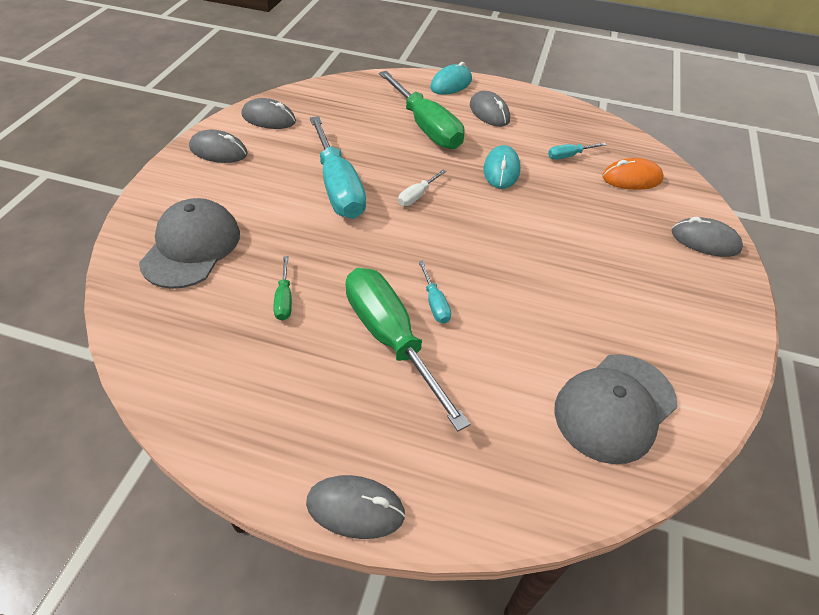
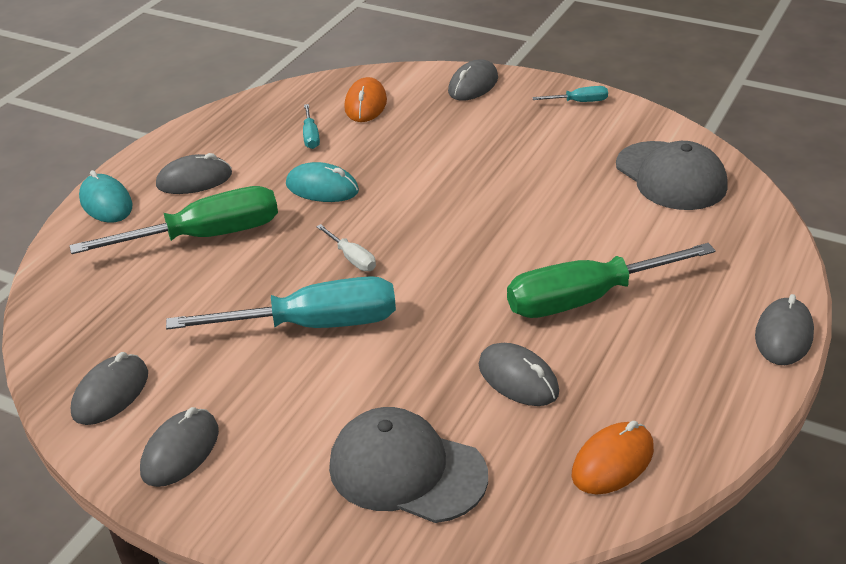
camera: 75 degrees left, 10 degrees down
green screwdriver [273,256,292,321] -> grey mouse [479,343,559,406]
turquoise screwdriver [418,261,451,324] -> turquoise screwdriver moved to [532,86,608,102]
none -> orange mouse [571,421,654,494]

